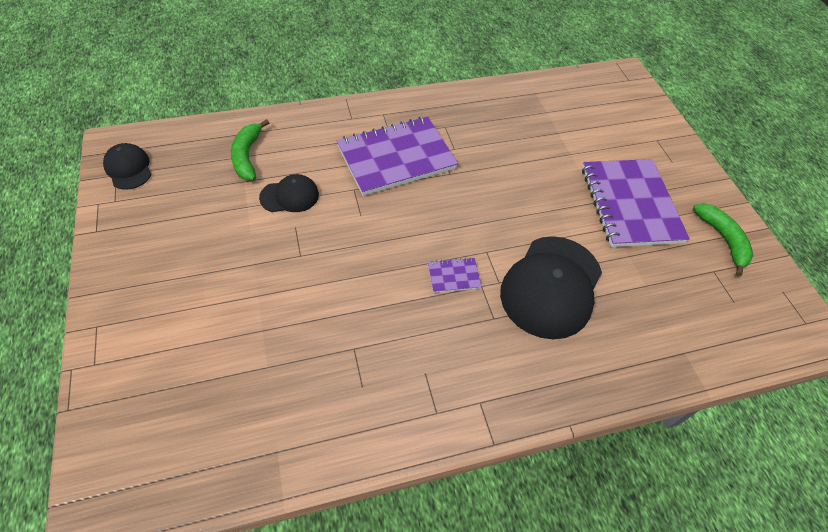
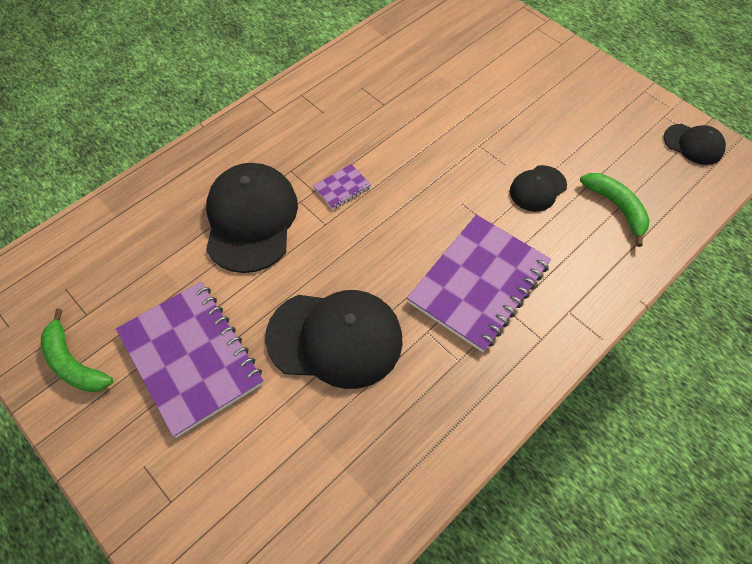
camera: 155 degrees right, 5 degrees up
none -> black cap [265,290,403,389]

